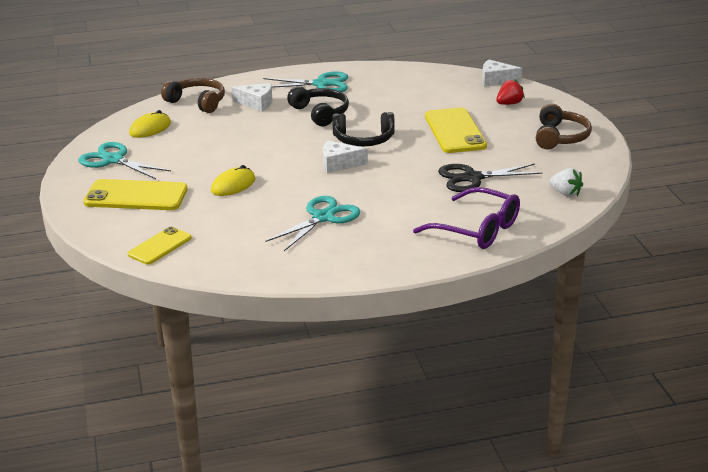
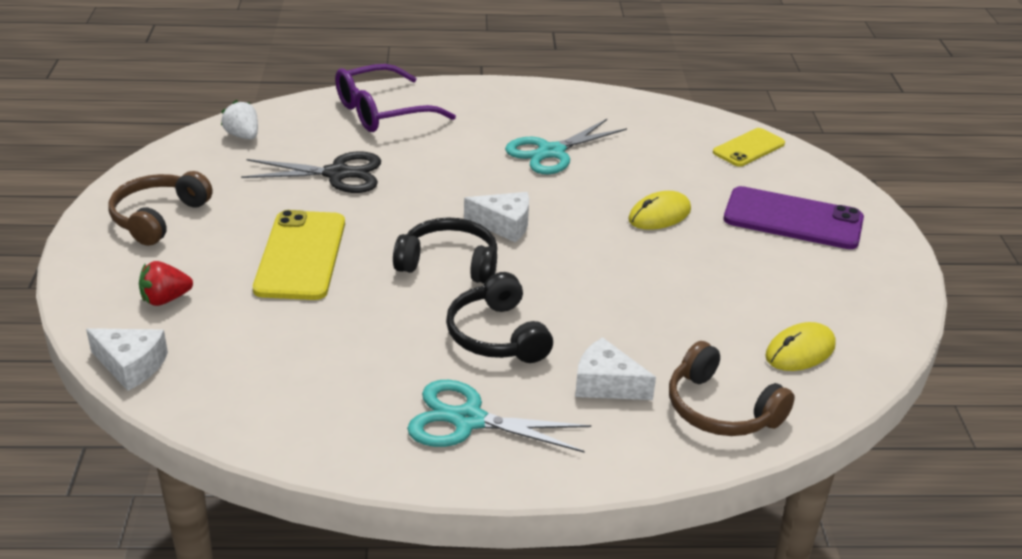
camera: 170 degrees left, 5 degrees up
turquoise scissors [78,142,171,179] -> none
yellow phone [83,179,188,210] -> purple phone [723,186,864,249]
purple glasses [413,187,520,249] -> purple glasses turned 75 degrees counterclockwise [335,64,456,132]

